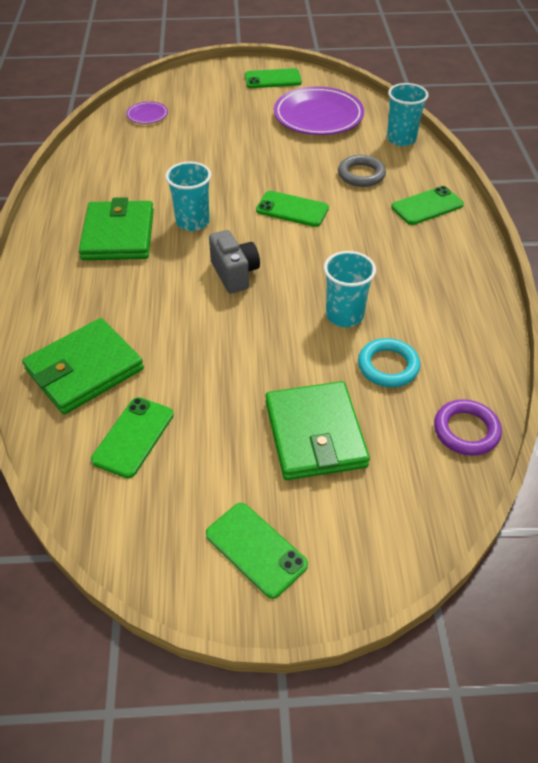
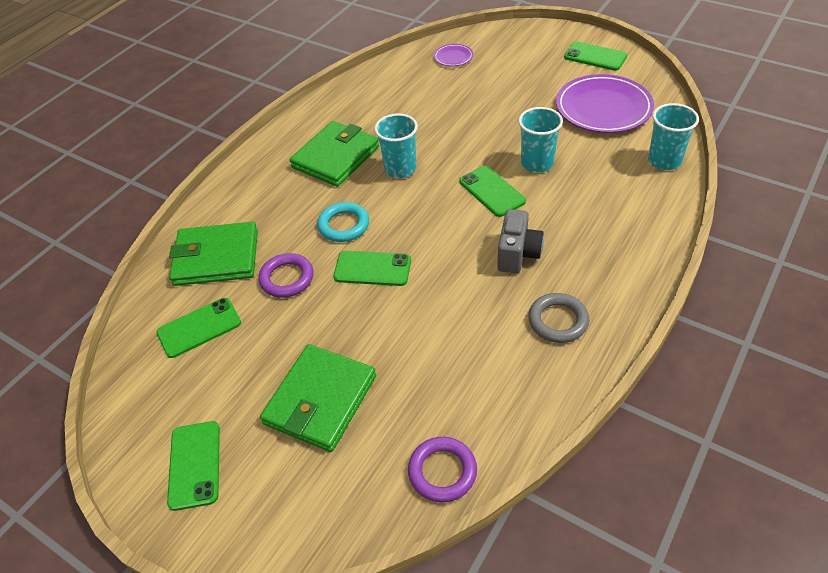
camera: 40 degrees right, 0 degrees up
grey camera [209,230,260,293] -> grey camera moved to [497,209,544,273]
turquoise cup [324,251,376,327] -> turquoise cup moved to [518,107,563,173]
grey ring [338,155,386,187] -> grey ring moved to [528,293,589,343]
turquoise ring [358,338,420,387] -> turquoise ring moved to [317,202,369,242]
green phone [392,186,464,225] -> green phone moved to [333,251,411,286]
none -> purple ring [258,253,313,298]

